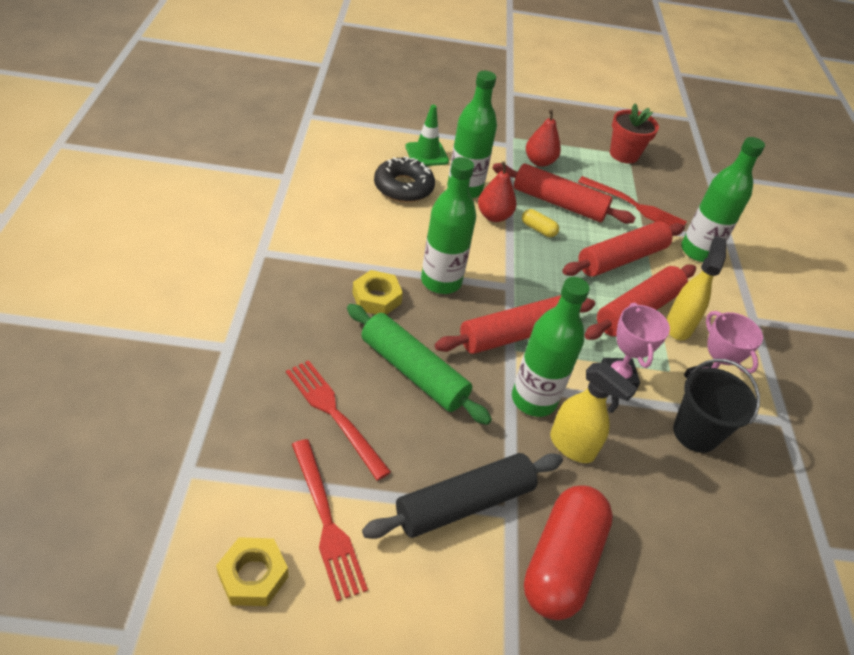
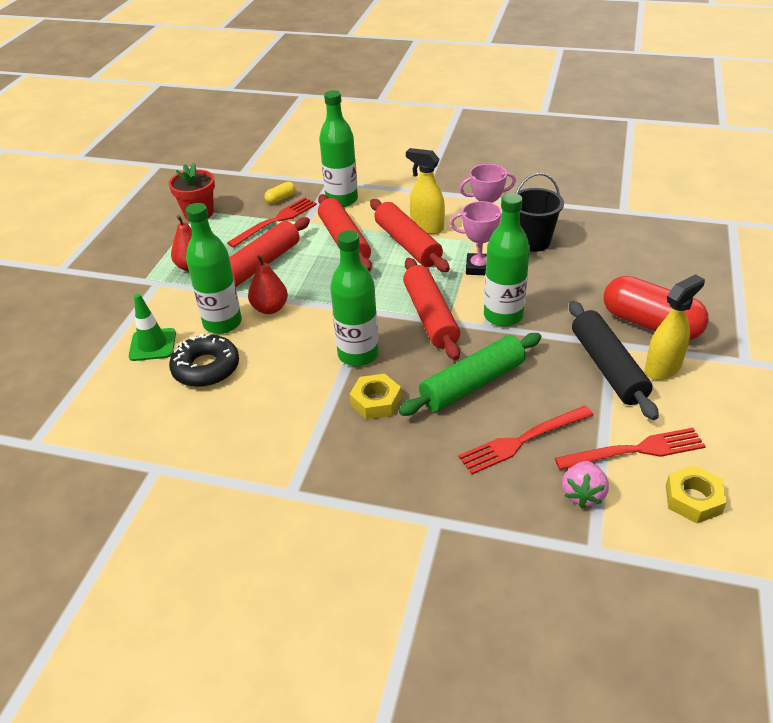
camera: 70 degrees left, 5 degrees down
yellow capsule [522,209,559,237] -> yellow capsule moved to [264,182,296,204]
yellow spray bottle [550,362,638,463] -> yellow spray bottle moved to [645,274,705,380]
none -> pink strawberry [562,461,609,508]

